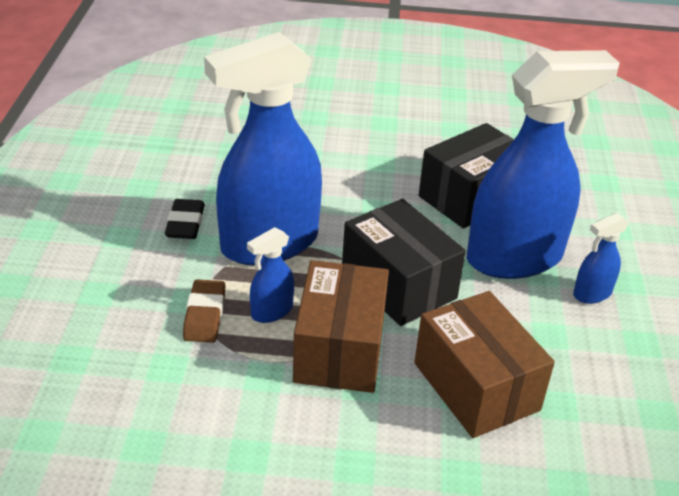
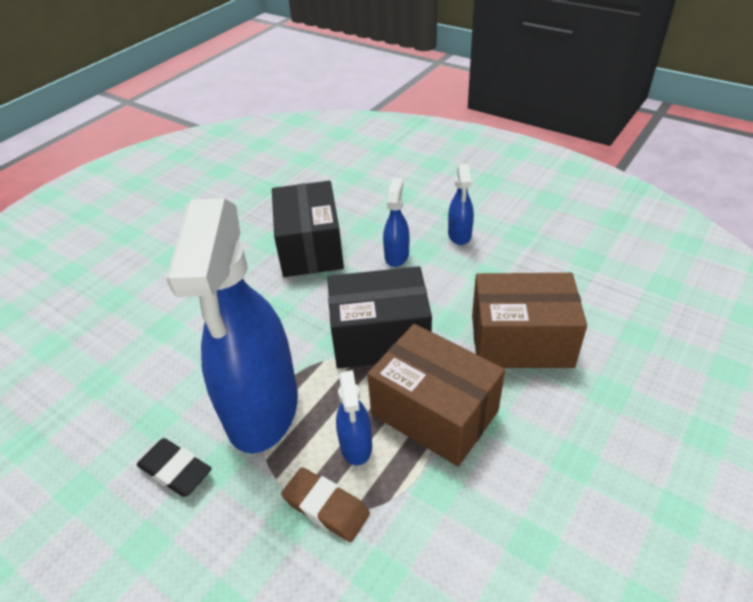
camera: 55 degrees left, 5 degrees up
blue spray bottle [466,50,620,279] -> blue spray bottle [383,178,409,267], size x0.42

